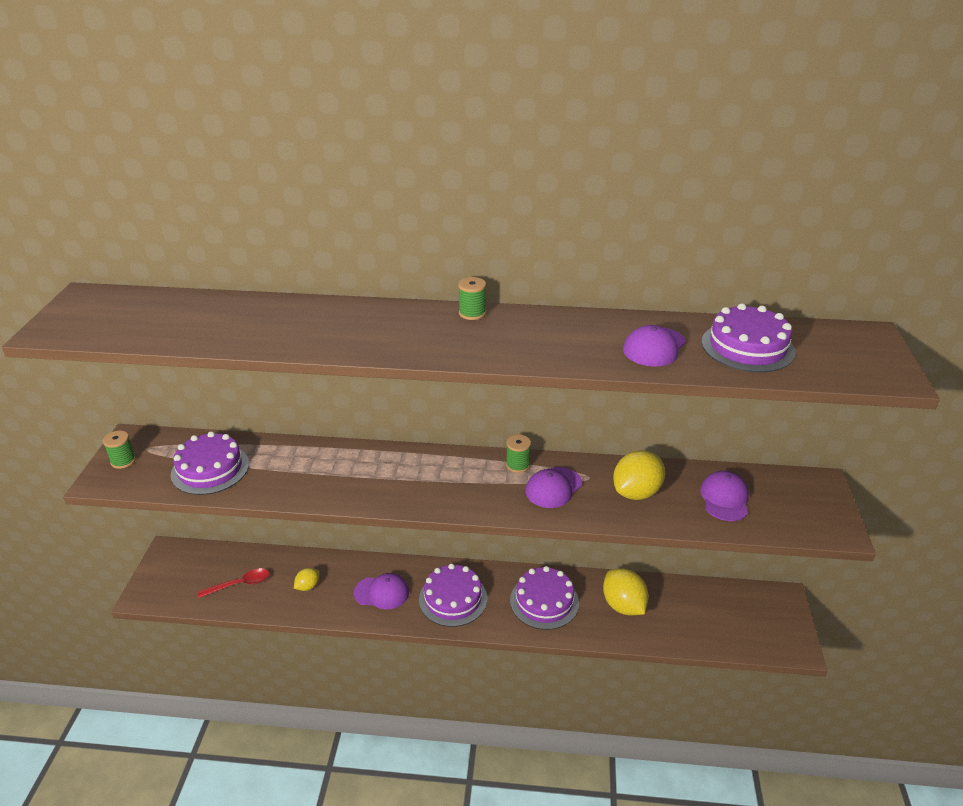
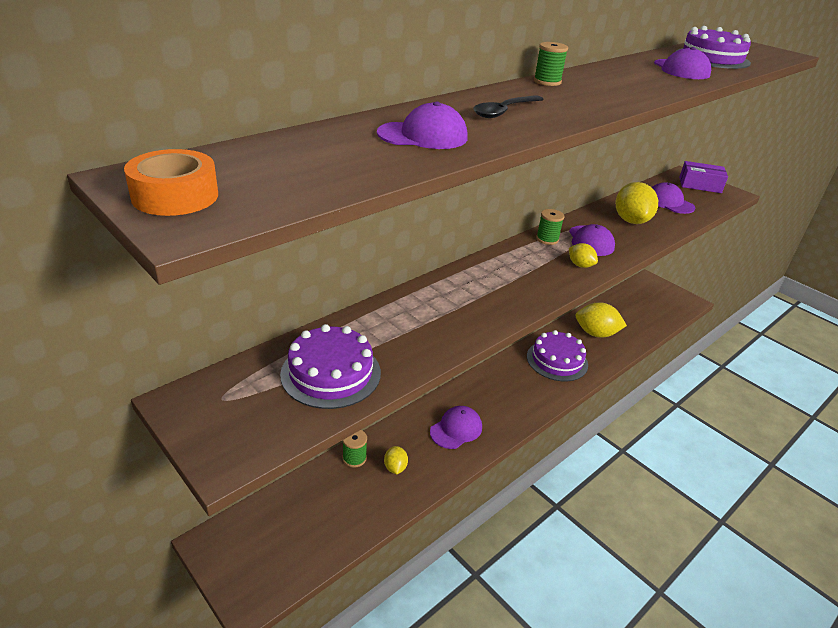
camera: 50 degrees left, 0 degrees up
green spool [103,431,136,469] -> green spool moved to [342,430,367,467]
red spoon [197,568,269,598] -> none
purple cake [419,563,487,627] -> none
none -> orange tape [124,149,218,216]
none -> purple cap [377,102,468,149]
none -> black spoon [473,95,544,118]
none -> yellow lemon [569,243,598,268]
none -> purple box [679,161,728,193]

